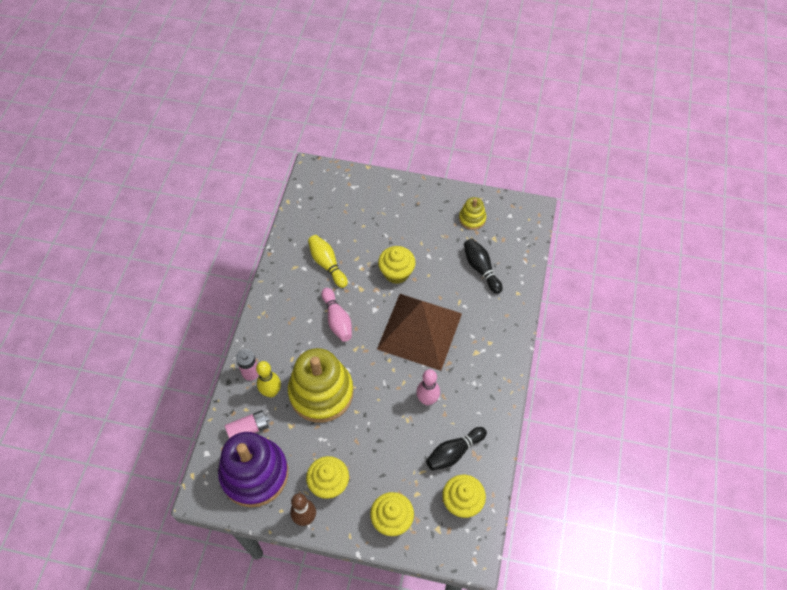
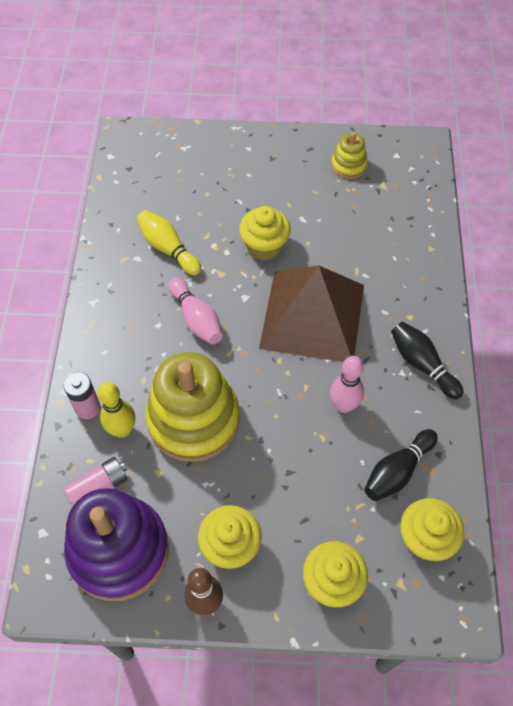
camera: 10 degrees left, 0 degrees up
black bowling pin [464,238,503,294] -> black bowling pin moved to [391,322,463,399]

